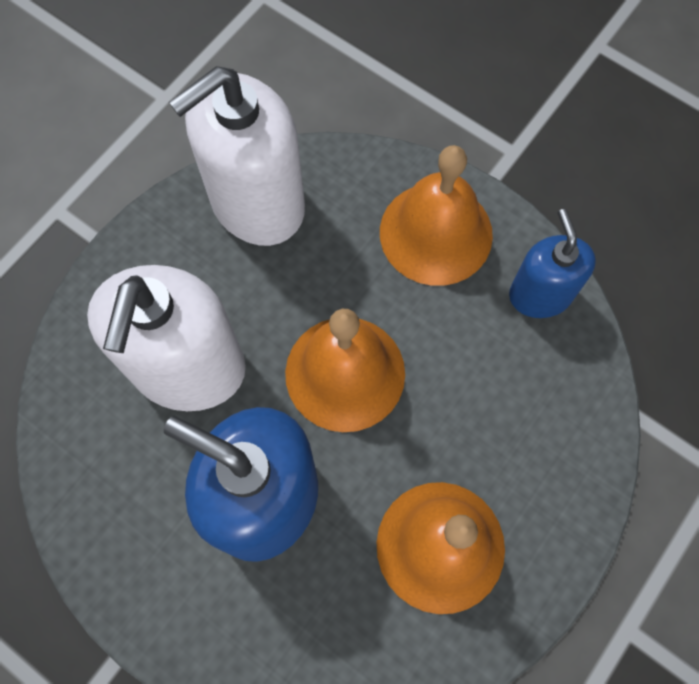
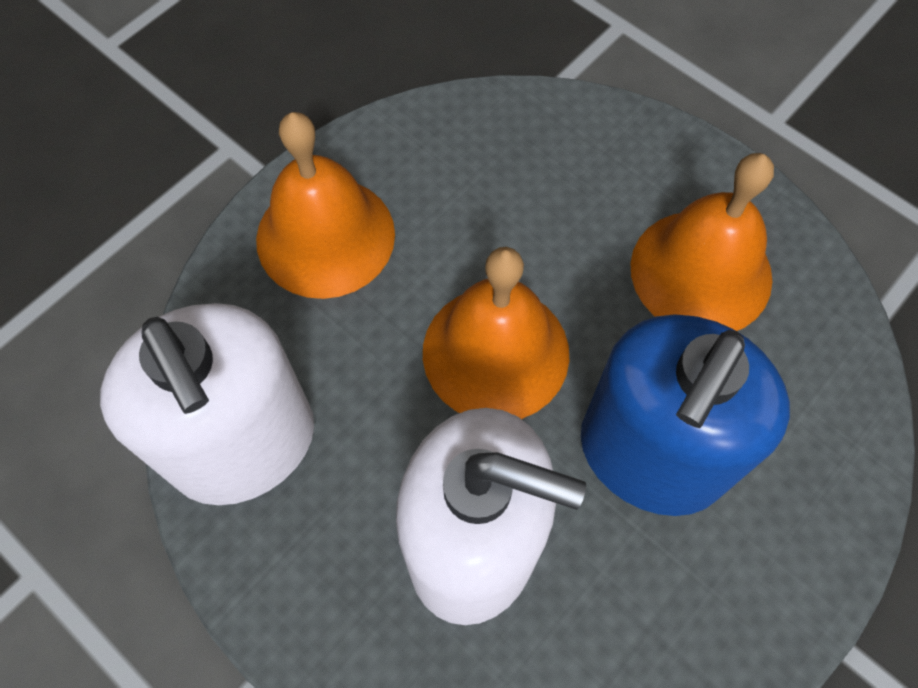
camera: 85 degrees left, 5 degrees down
blue soap dispenser [509,209,596,318] -> none

